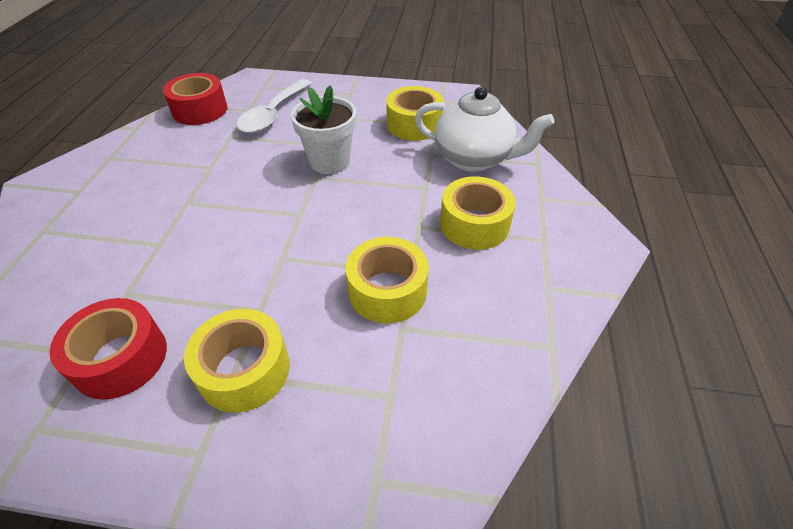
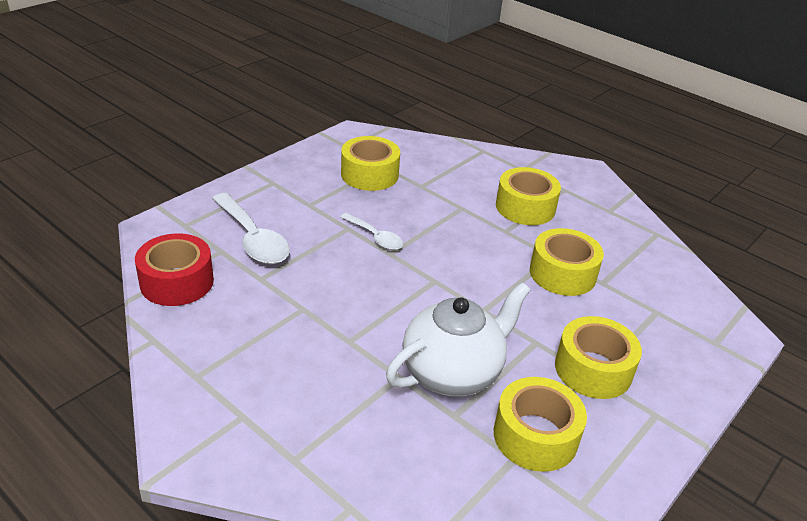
camera: 60 degrees left, 10 degrees down
red tape [50,298,167,400] -> yellow tape [494,377,587,472]
white flower pot [291,85,356,174] -> white spoon [340,213,403,250]
white teapot [415,86,554,172] -> white teapot moved to [386,282,530,396]

